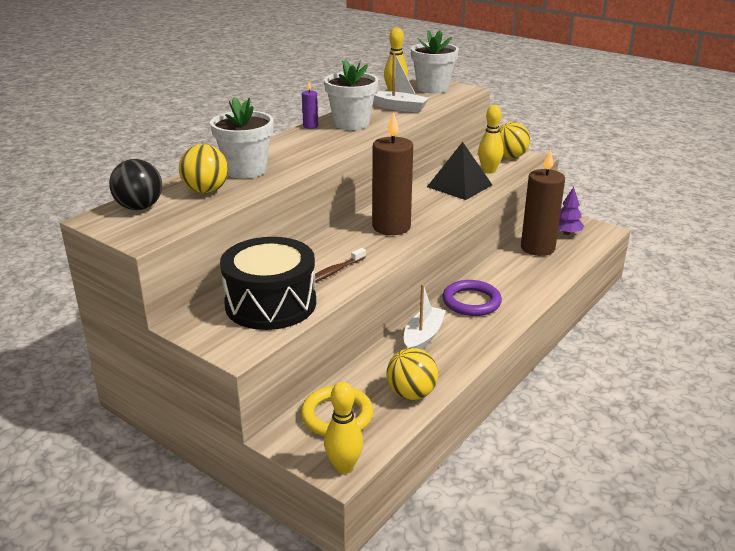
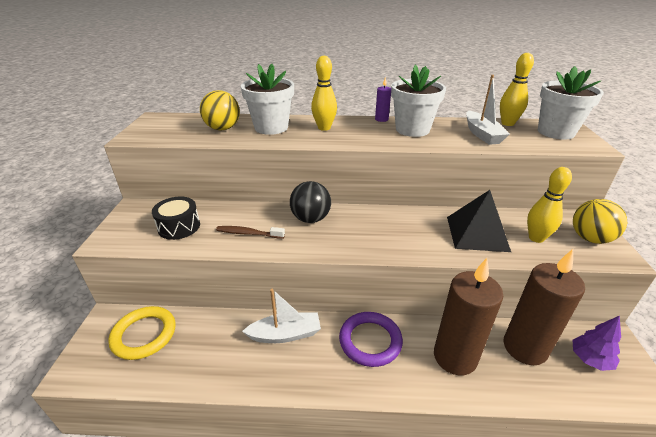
camera: 55 degrees right, 5 degrees up
black ball [109,159,162,210] -> black ball moved to [290,181,331,223]
black drum [220,237,316,330] -> black drum [152,197,200,240], size x0.55
yellow bowling pin [324,382,363,474] -> yellow bowling pin moved to [311,56,337,131]
brown candle [372,112,413,235] -> brown candle moved to [434,258,503,375]
yellow ball [386,348,438,400] -> none

